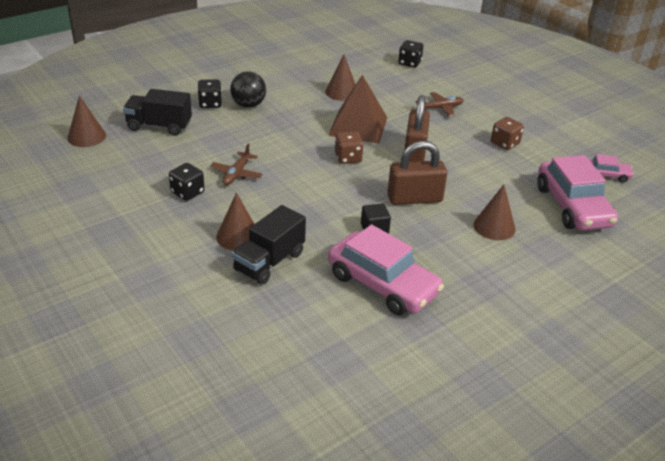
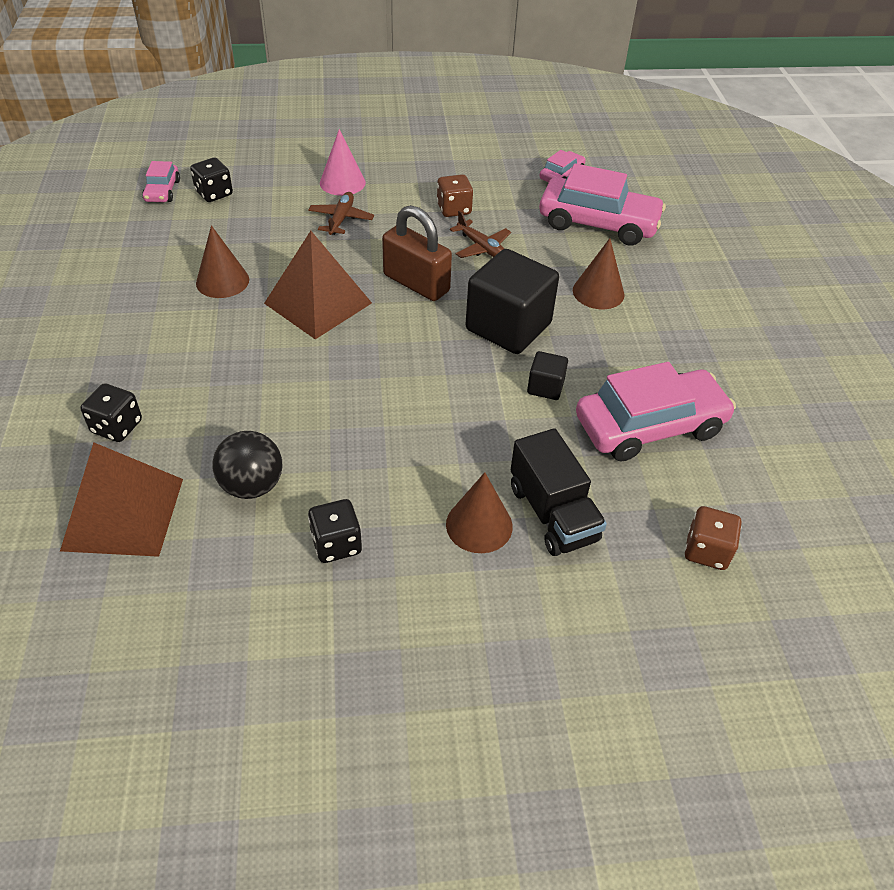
camera: 60 degrees left, 10 degrees up
brown cone [67,95,106,147] -> none
black truck [123,89,192,136] -> brown pyramid [60,442,183,557]
brown plane [210,143,263,185] -> brown plane moved to [450,211,511,258]
black ball [230,71,266,108] -> black ball moved to [212,431,283,499]
brown dice [335,131,364,164] -> brown dice moved to [685,506,742,570]
brown padlock [387,141,447,205] -> black cube [465,249,559,354]
none -> pink car [142,161,180,202]
none -> pink cone [320,129,366,196]

